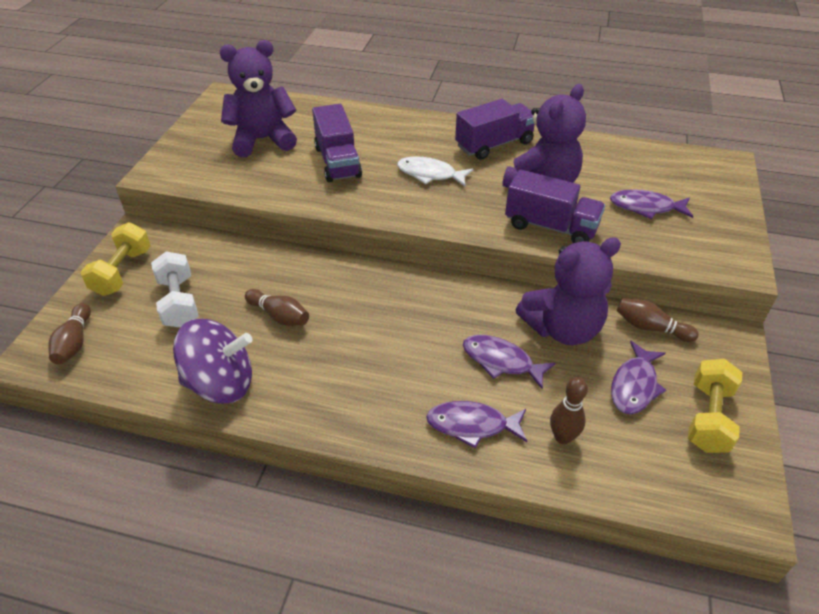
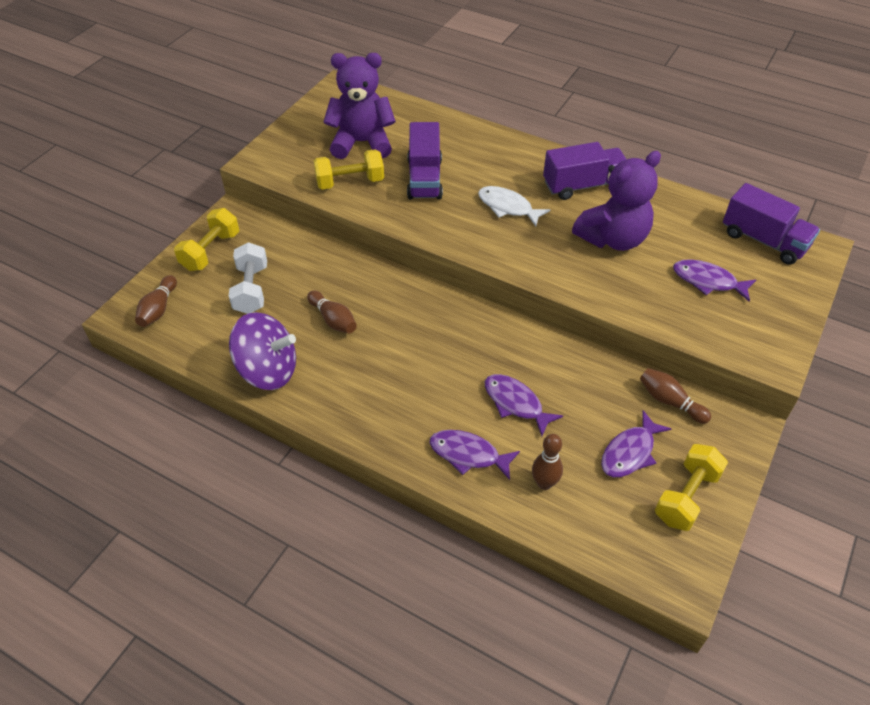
camera: 15 degrees right, 5 degrees up
purple truck [505,169,605,243] -> purple truck moved to [723,183,820,265]
purple teddy bear [516,237,621,345] -> none
none -> yellow dumbbell [313,149,384,189]

